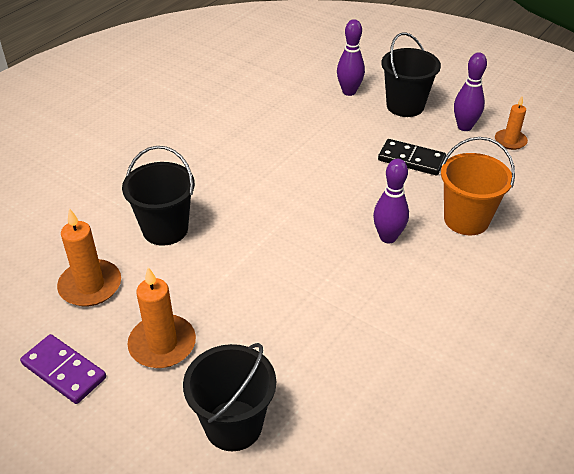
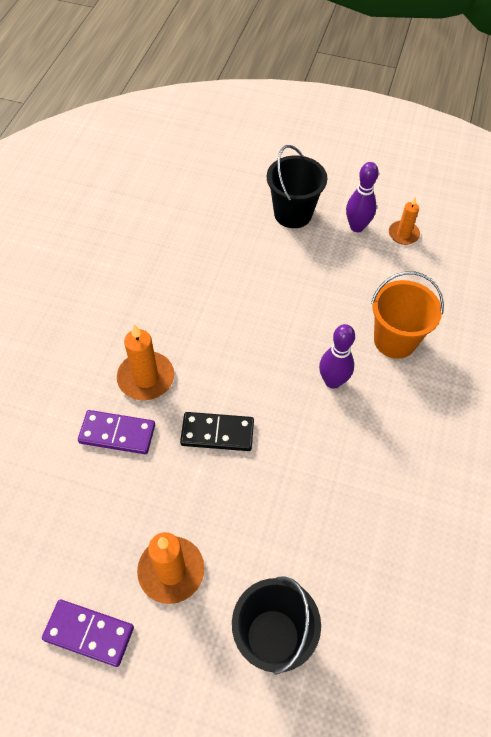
camera: 20 degrees left, 15 degrees up
orange candle [57,208,121,307] -> orange candle moved to [117,324,174,401]
black bucket [122,146,195,246] -> purple domino [78,410,155,454]
purple bowling pin [337,19,365,96] -> none
black domino [378,139,446,175] -> black domino moved to [180,412,254,451]

